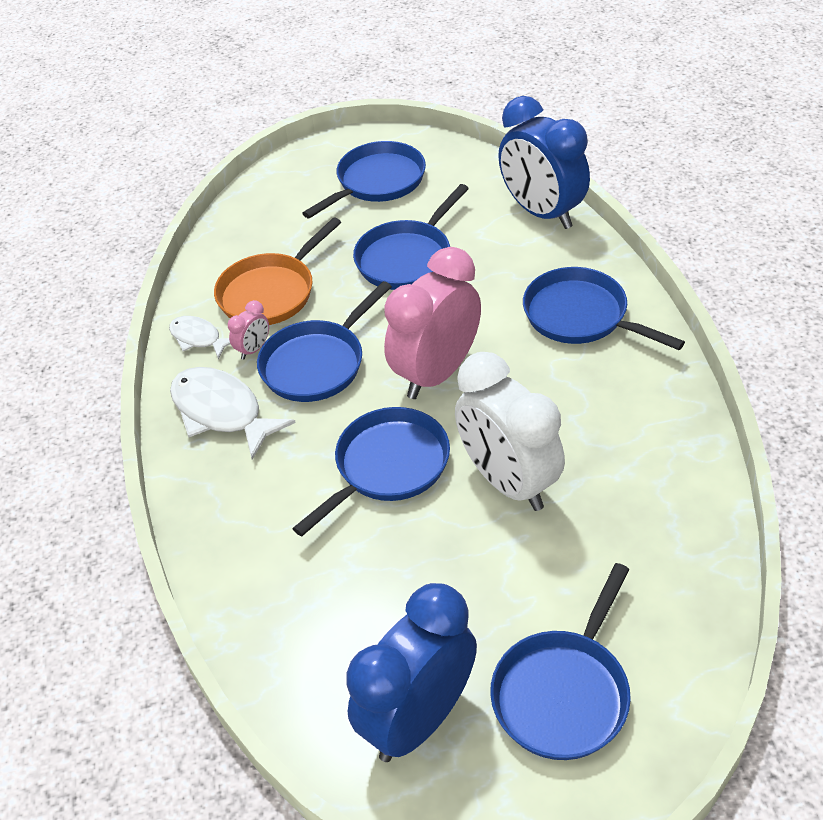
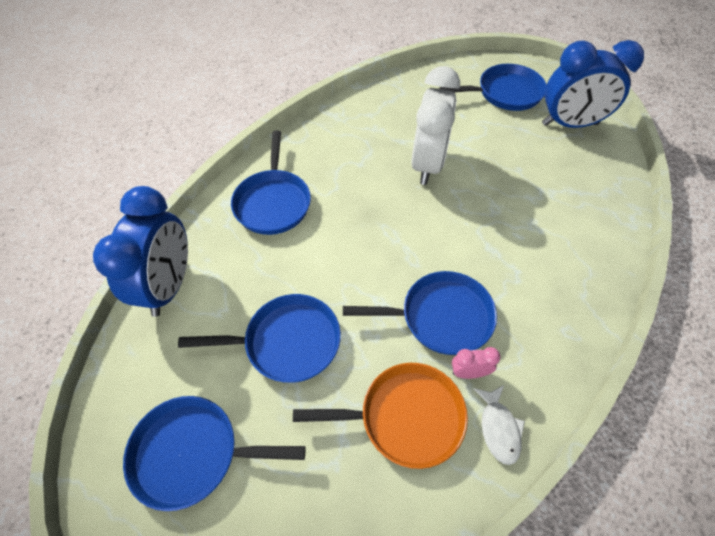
camera: 135 degrees left, 10 degrees up
white fish [170,367,296,459] -> none
blue pan [292,407,450,537] -> none
pink clock [384,247,481,399] -> none

